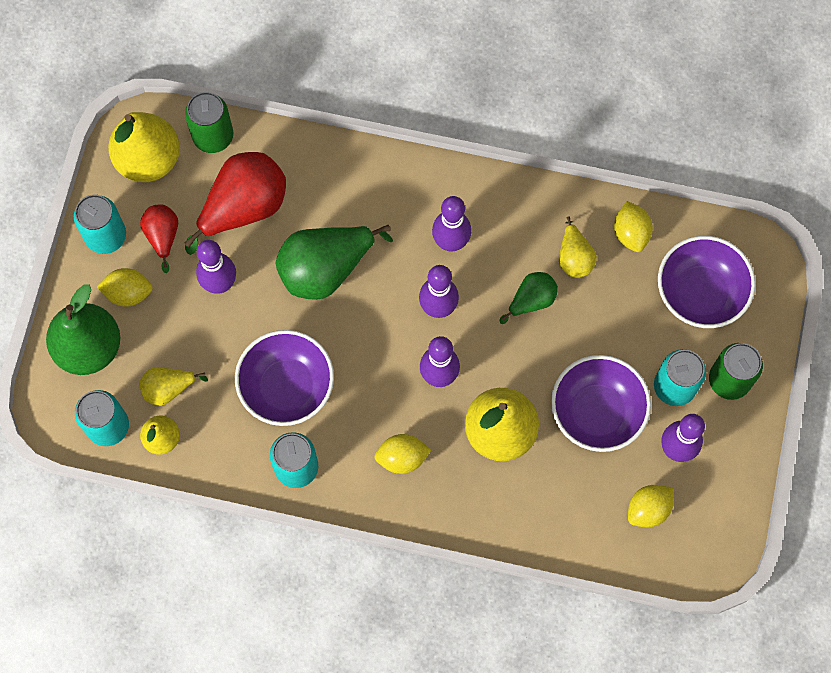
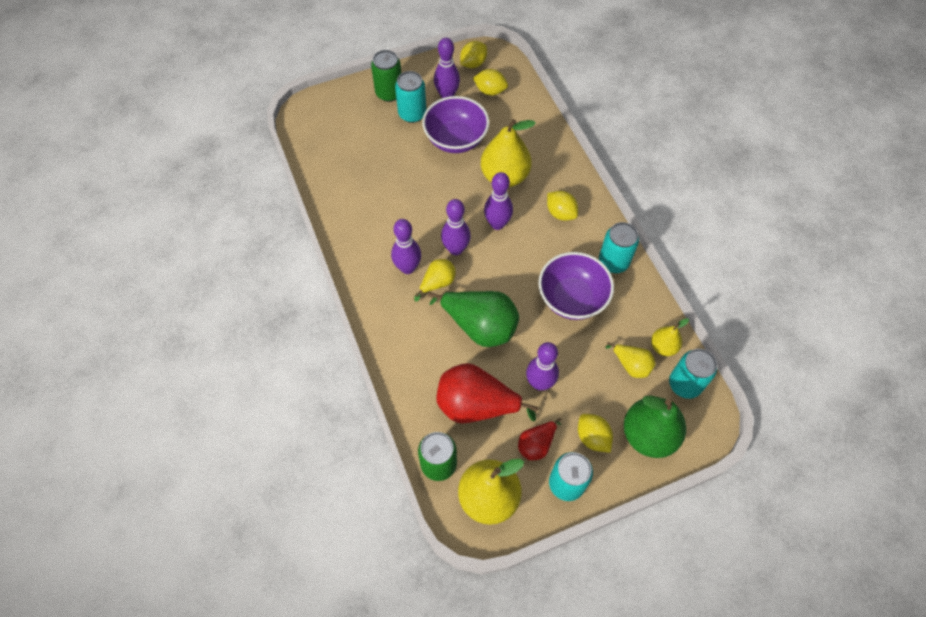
camera: 125 degrees left, 10 degrees down
green pear [499,272,558,324] -> none
yellow pear [559,216,597,278] -> yellow pear moved to [414,259,456,302]
yellow lemon [614,201,653,252] -> yellow lemon moved to [460,41,487,68]
purple bowl [658,236,756,328] -> none

